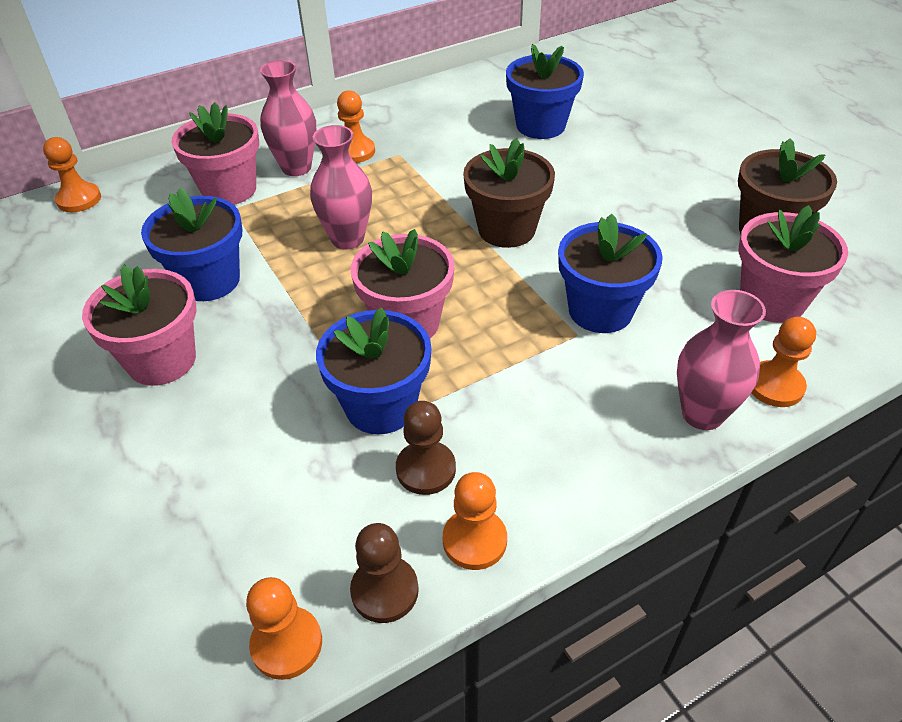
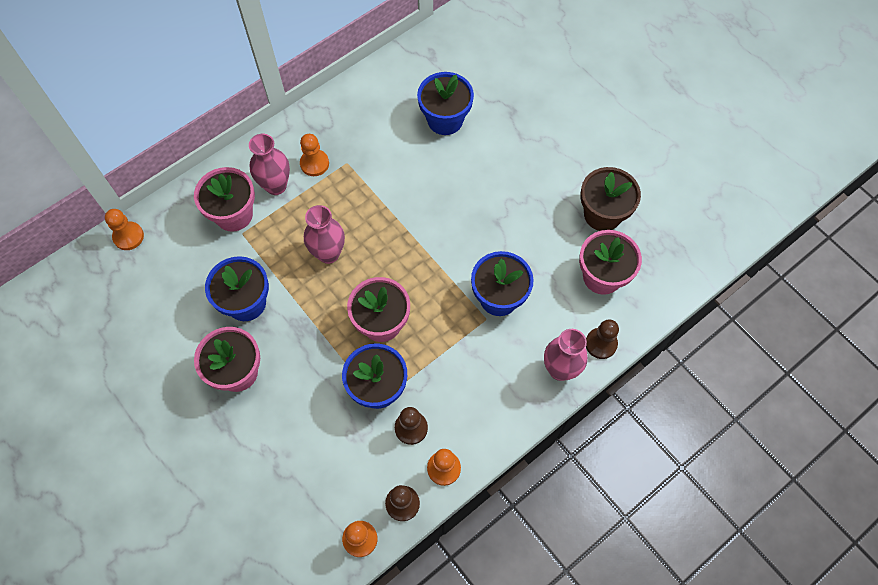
camera: 10 degrees left, 20 degrees up
brown flower pot [463,138,555,248] -> none
orange pawn [752,317,816,407] -> brown pawn [586,319,619,359]

